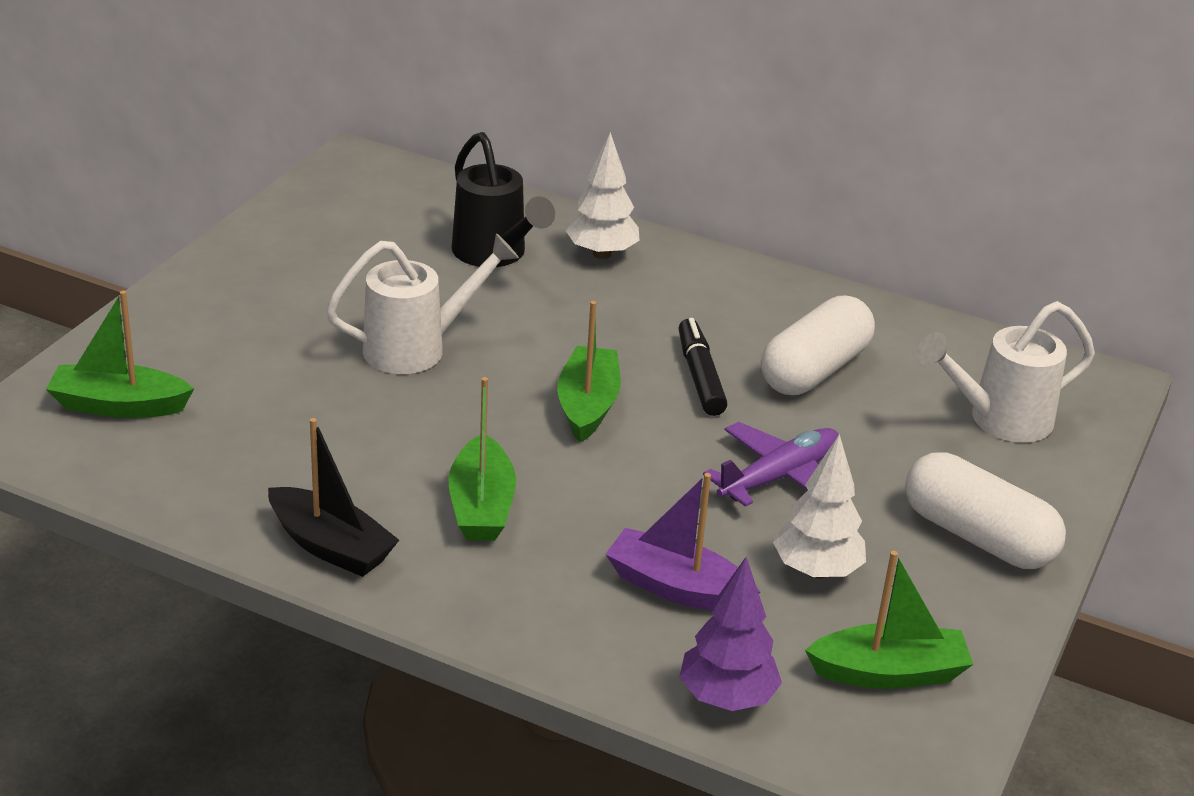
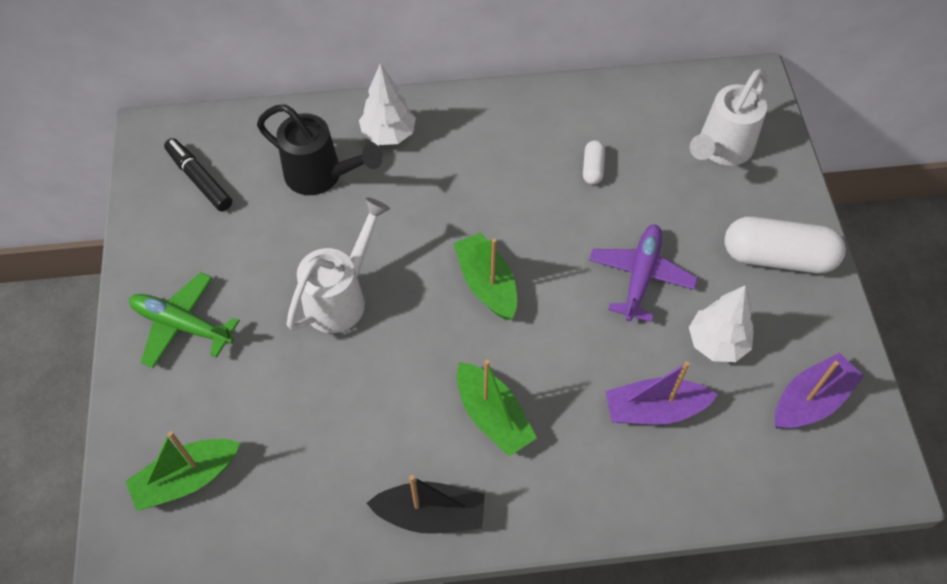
camera: 30 degrees left, 25 degrees up
black marker [679,318,728,416] -> black marker moved to [164,138,232,211]
purple tree [679,557,782,711] -> none
white capsule [761,296,875,395] -> white capsule [583,140,605,185], size x0.46
green boat [805,551,973,689] -> purple boat [775,353,864,428]
none -> green plane [129,272,240,368]

